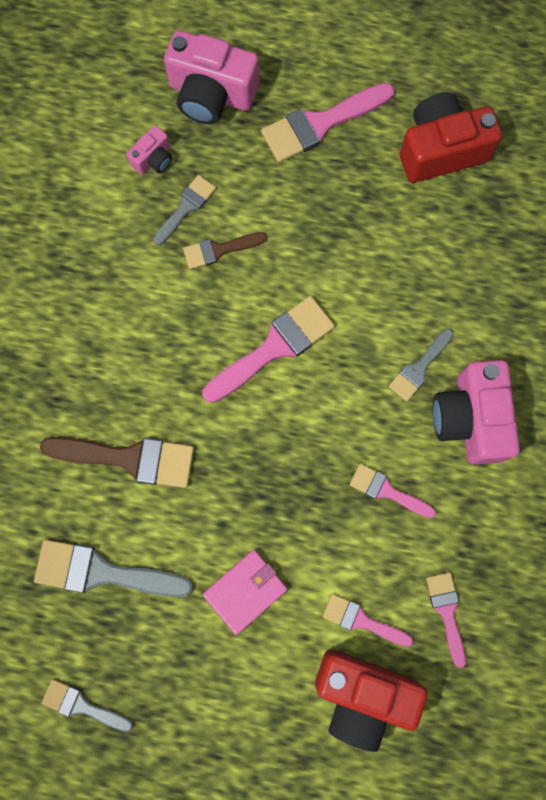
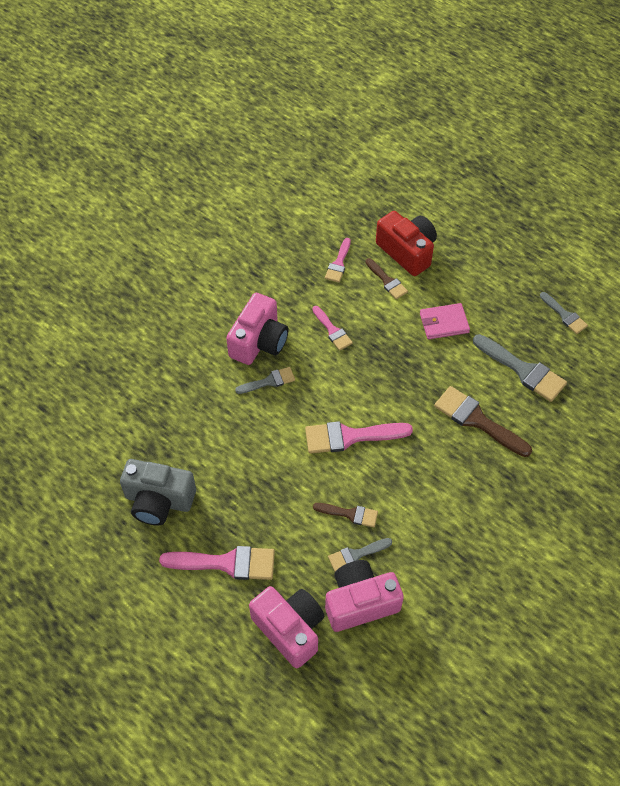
camera: 150 degrees left, 20 degrees down
pink camera [127,125,172,174] -> pink camera [325,560,404,632], size x2.05
pink brush [323,594,413,647] -> brown brush [365,258,408,299]
red camera [400,92,502,183] -> grey camera [120,459,196,526]

